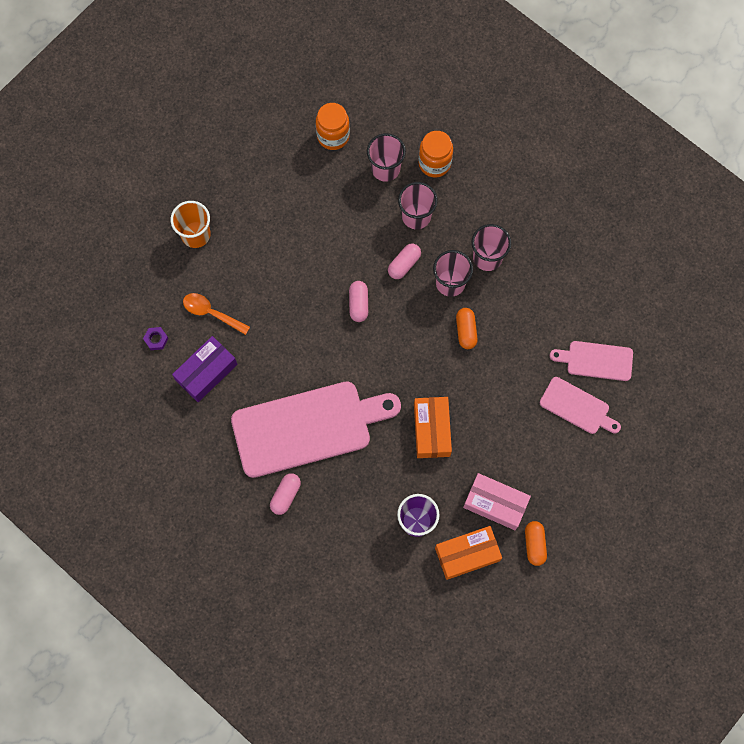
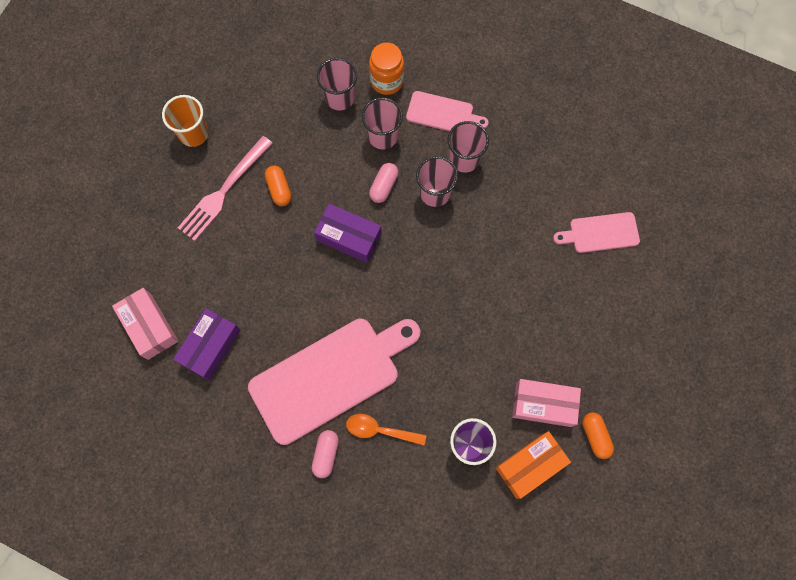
camera: 15 degrees left, 0 degrees up
purple nut [143,327,169,350] -> pink box [112,288,178,360]
orange cup [171,201,211,248] -> orange cup moved to [162,95,209,147]
orange spoon [183,293,250,335] -> orange spoon moved to [346,414,426,445]
orange jar [316,103,350,150] -> none
pink capsule [349,281,368,322] -> purple box [314,203,382,263]
orange box [414,397,452,458] -> none
orange capsule [456,308,478,349] -> orange capsule moved to [265,166,292,206]
pink cutting board [540,377,621,434] -> pink cutting board moved to [406,91,489,131]
none -> pink fork [178,136,273,241]

